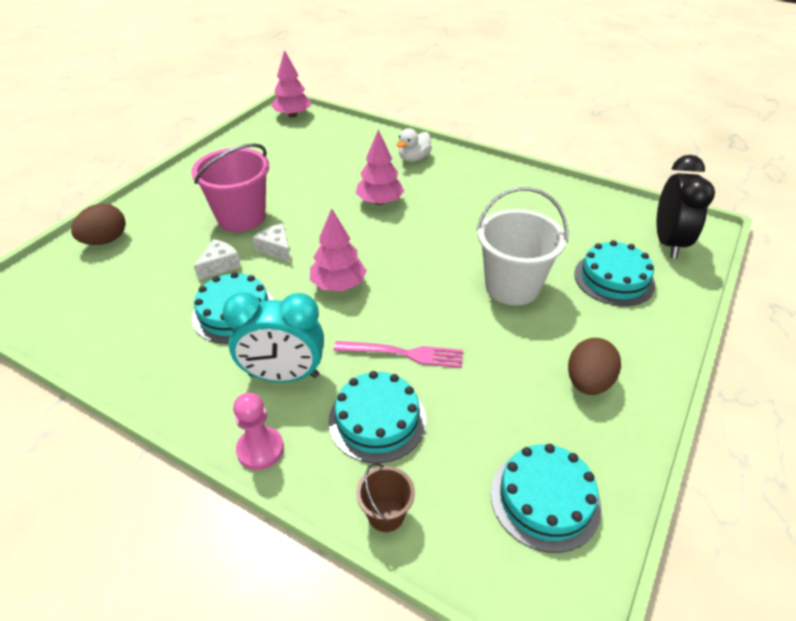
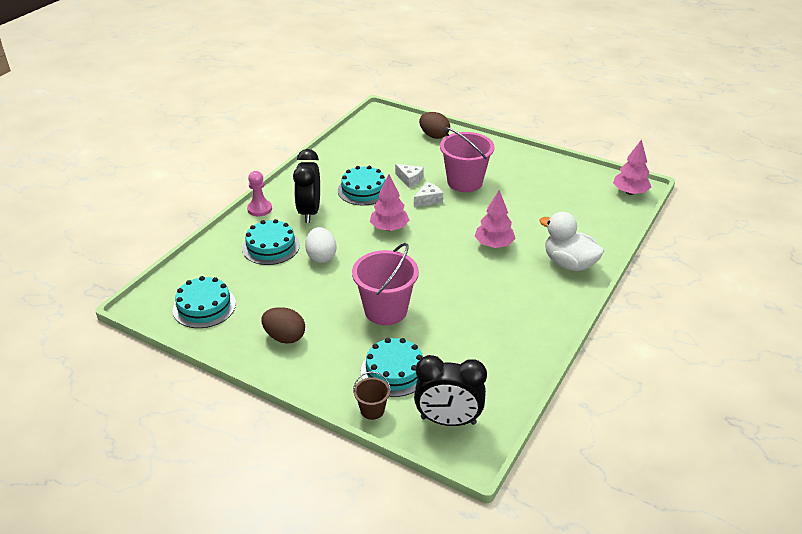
camera: 90 degrees right, 5 degrees down
turquoise clock [223,292,324,382] -> black clock [293,149,320,223]
pink fork [334,341,463,368] -> white egg [305,227,336,263]
brown bucket [356,463,415,532] -> brown bucket moved to [353,371,391,420]
white duck [397,128,432,162] -> white duck [539,212,604,271], size x1.62
white bucket [476,187,568,305] -> pink bucket [352,243,419,325]

